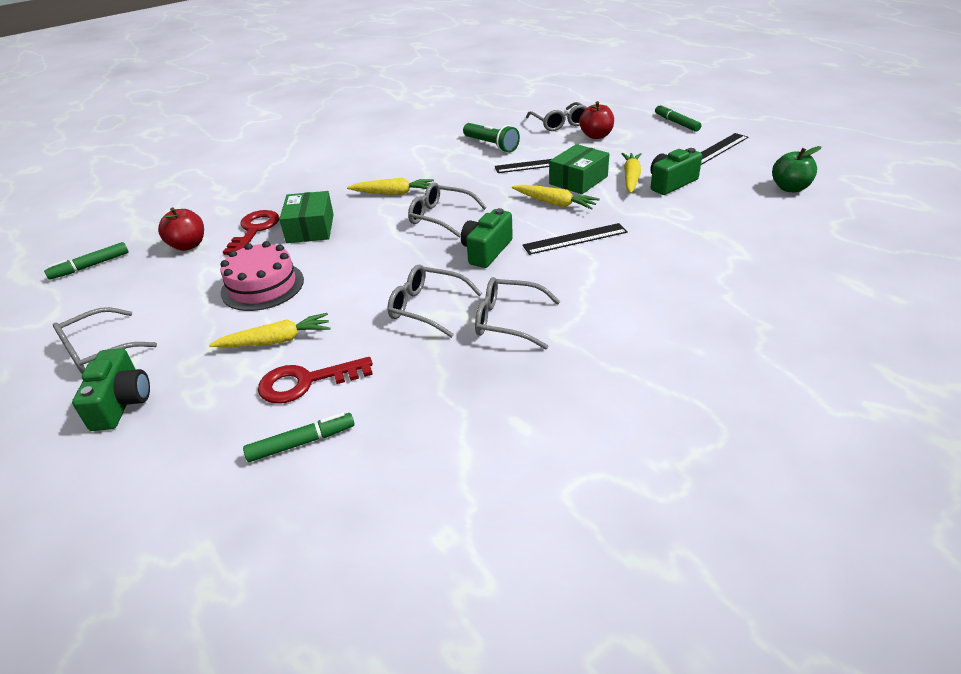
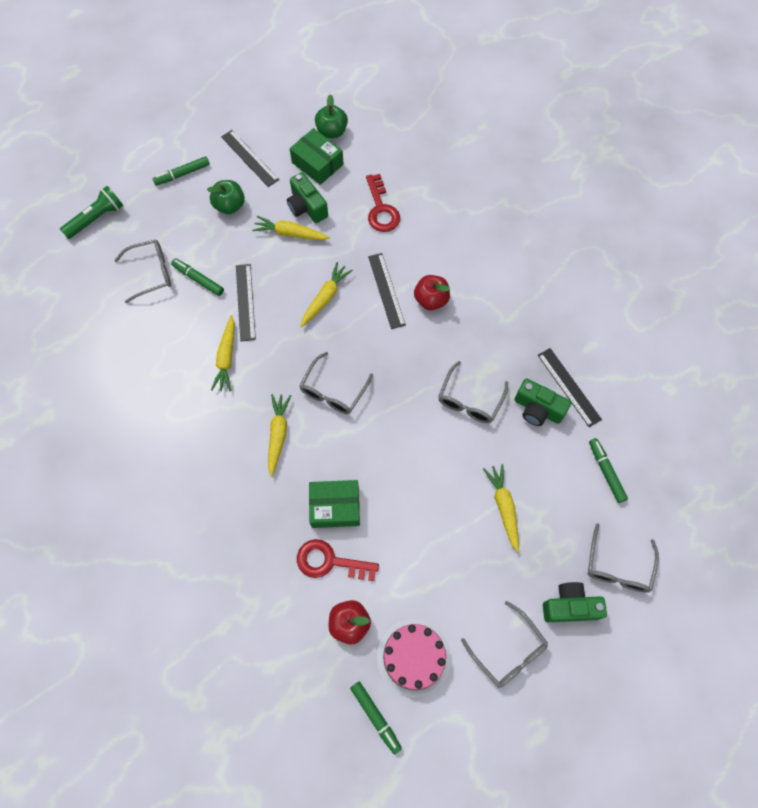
camera: 90 degrees left, 30 degrees up
pink cake [220,241,304,311] -> pink cake moved to [377,619,451,697]
red key [258,357,373,404] -> red key moved to [366,174,400,232]
green camera [461,208,513,268] -> green camera moved to [514,379,571,426]
green flashlight [463,123,520,152] -> green flashlight moved to [60,186,123,239]
grey glasses [475,277,561,349] -> grey glasses moved to [588,523,659,593]
green box [549,144,609,194] -> green box moved to [290,128,343,185]
red apple [579,101,614,139] -> red apple moved to [414,275,450,310]
none -> green marker [171,258,224,296]
none -> green apple [207,180,245,214]
none -> yellow carrot [211,315,235,392]
none -> black ruler [538,348,602,427]

